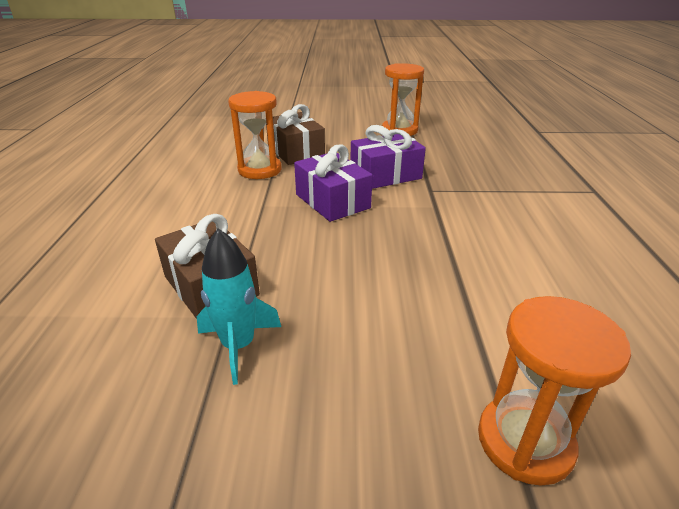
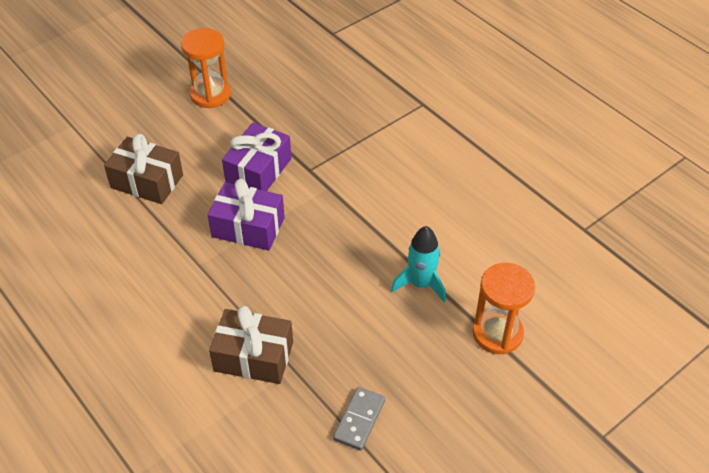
camera: 40 degrees left, 15 degrees up
turquoise rocket [197,228,281,385] -> turquoise rocket moved to [391,226,446,302]
orange hourglass [228,91,281,179] -> none
none -> grey domino [333,387,385,450]

